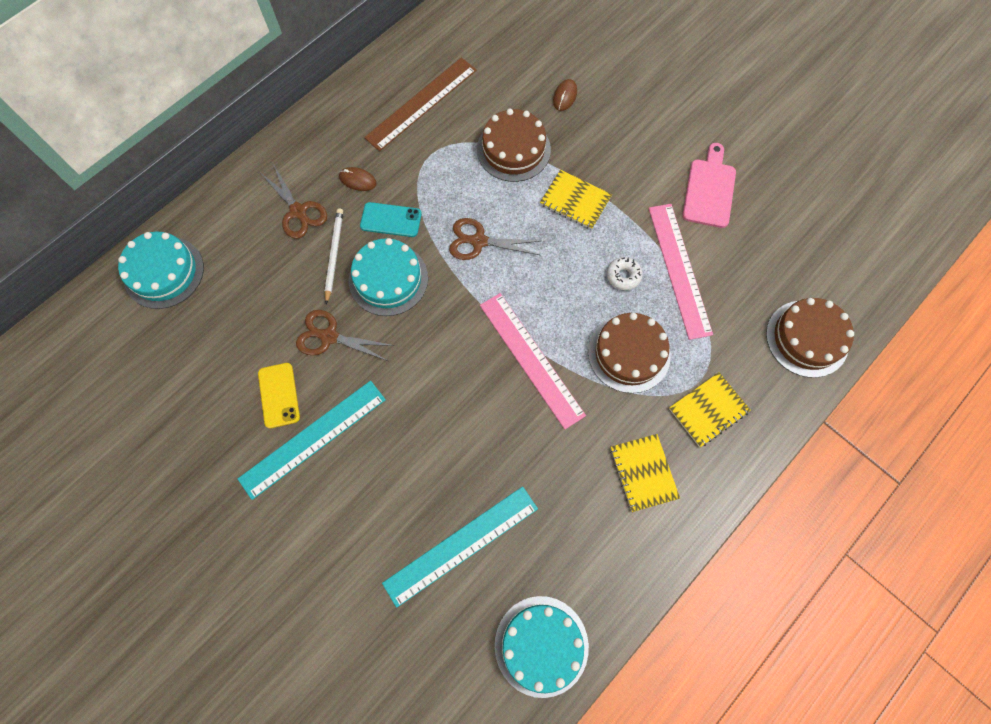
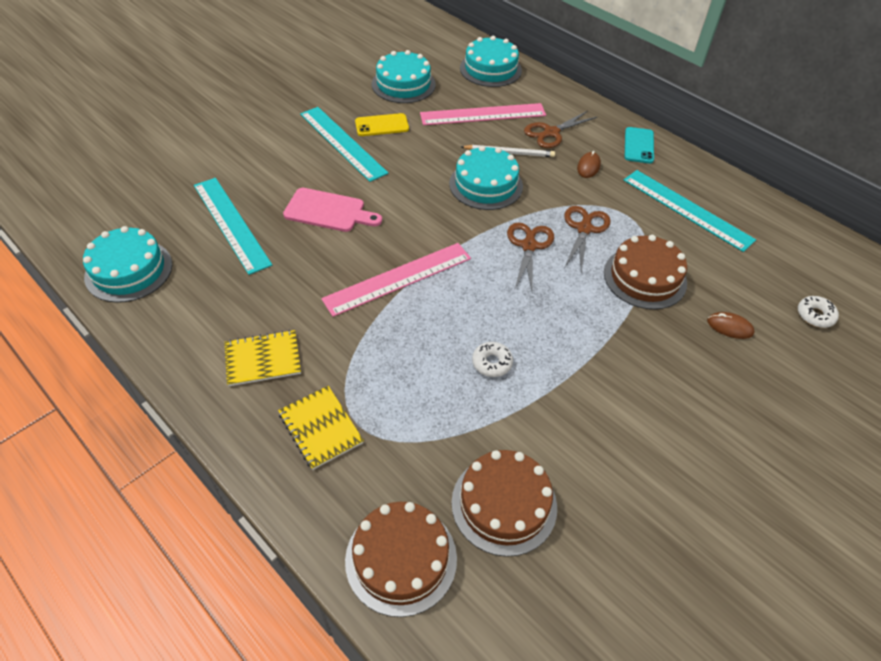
camera: 90 degrees right, 20 degrees down
brown scissors [296,310,394,361] -> brown scissors moved to [564,206,611,272]
turquoise phone [360,202,422,237] -> turquoise phone moved to [625,127,654,163]
brown ruler [364,57,477,151] -> turquoise ruler [624,170,756,252]
yellow notebook [540,170,612,230] -> none
brown cake [588,313,671,393] -> brown cake moved to [451,450,557,557]
pink ruler [649,204,713,340] -> pink ruler moved to [420,103,546,125]
pink cutting board [683,143,736,228] -> pink cutting board moved to [283,188,382,232]
none -> turquoise cake [372,50,436,103]
none -> white donut [798,296,839,328]

